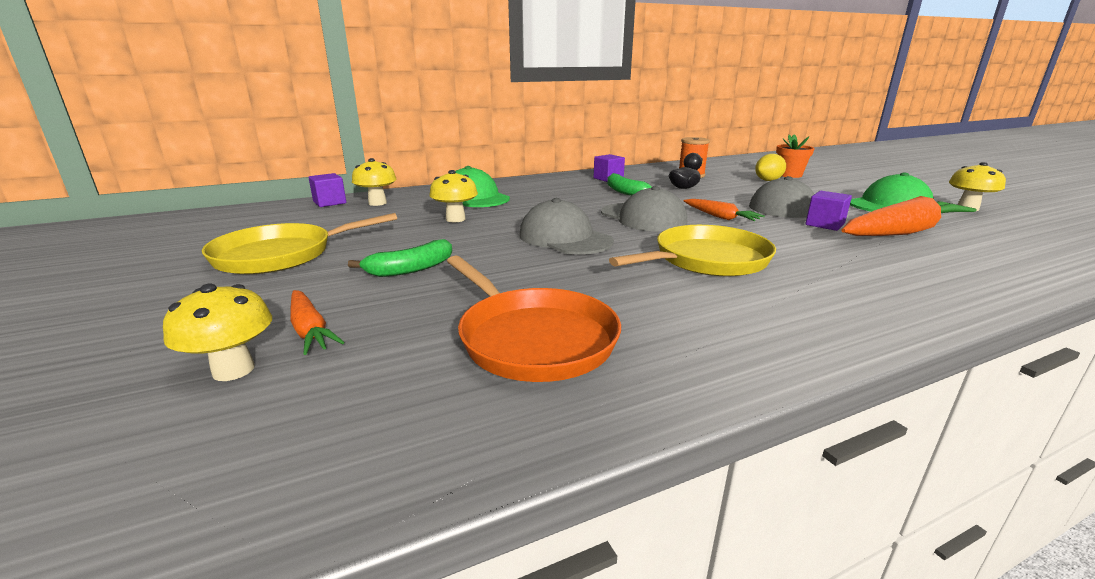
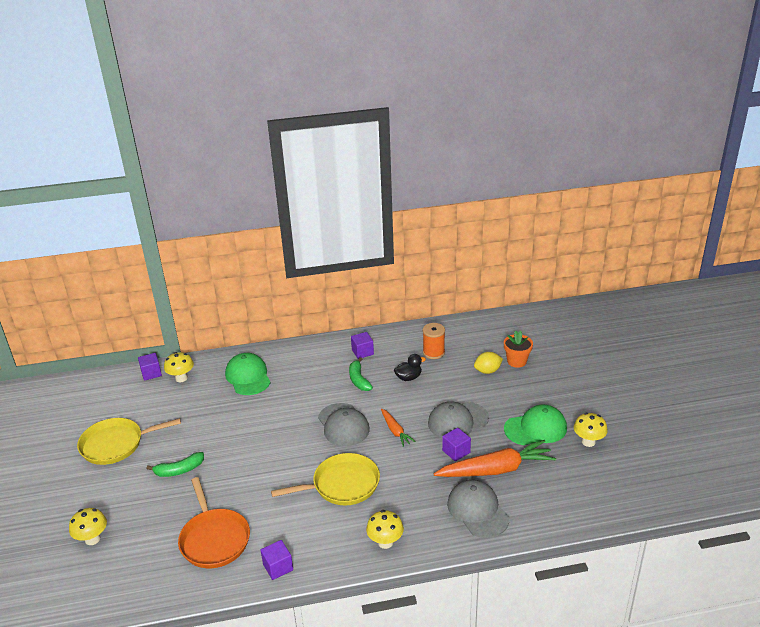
camera: 15 degrees right, 10 degrees up
orange carrot [290,290,345,355] -> none
yellow mushroom [429,170,478,222] -> yellow mushroom moved to [366,510,404,549]
grey cap [519,198,614,255] -> grey cap moved to [447,480,509,538]
none -> purple cube [260,540,293,580]

